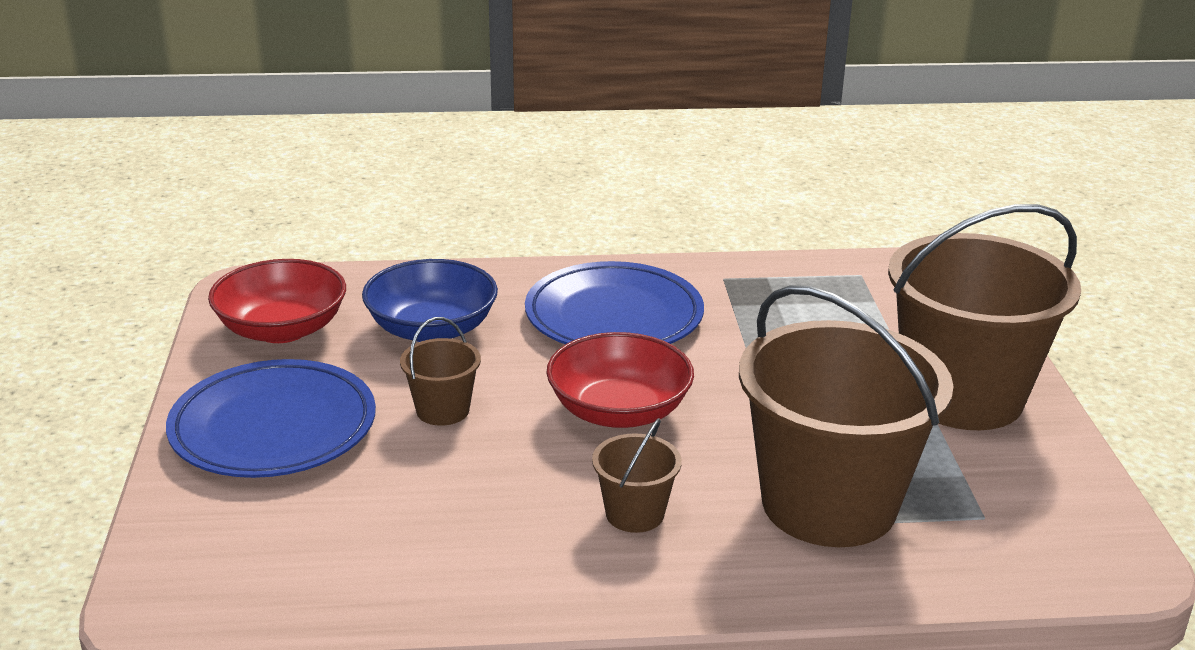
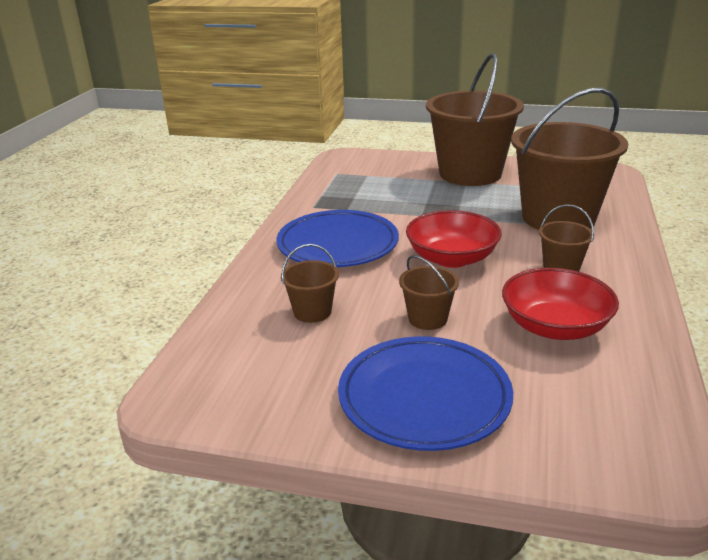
camera: 70 degrees left, 0 degrees up
red bowl [208,259,346,343] -> red bowl moved to [502,268,619,340]
blue bowl [362,259,498,342] -> brown bucket [281,244,339,323]

